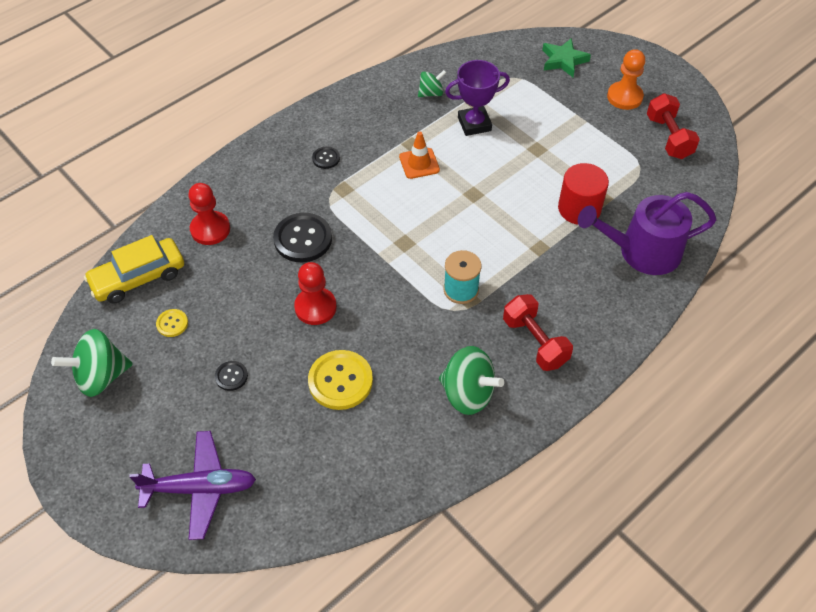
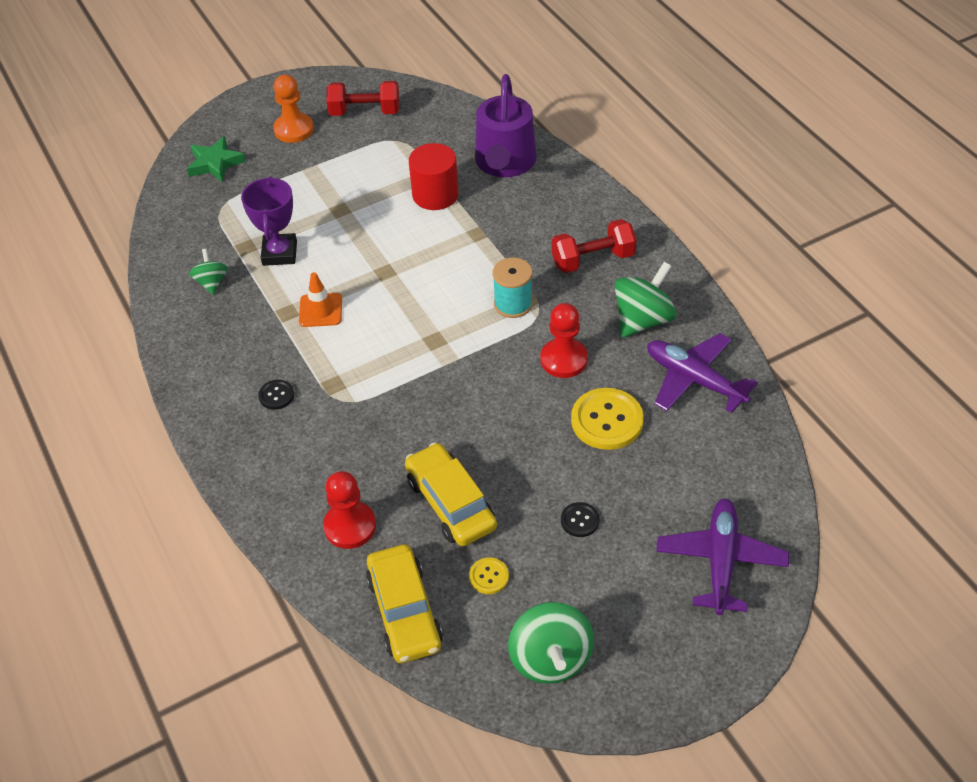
camera: 75 degrees left, 5 degrees down
black button [273,213,332,262] -> none
red pawn [294,262,337,325] -> red pawn moved to [541,303,588,378]
none -> yellow car [405,442,497,546]
none -> purple plane [647,333,758,413]

